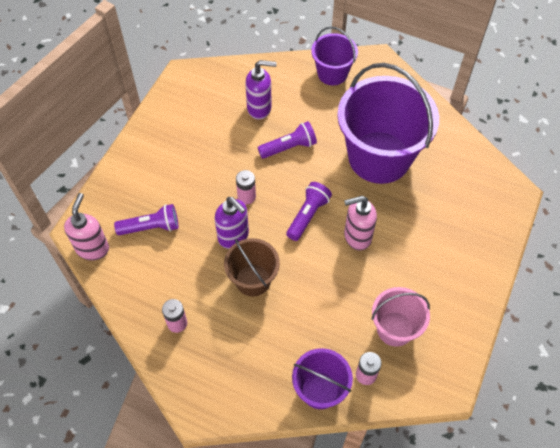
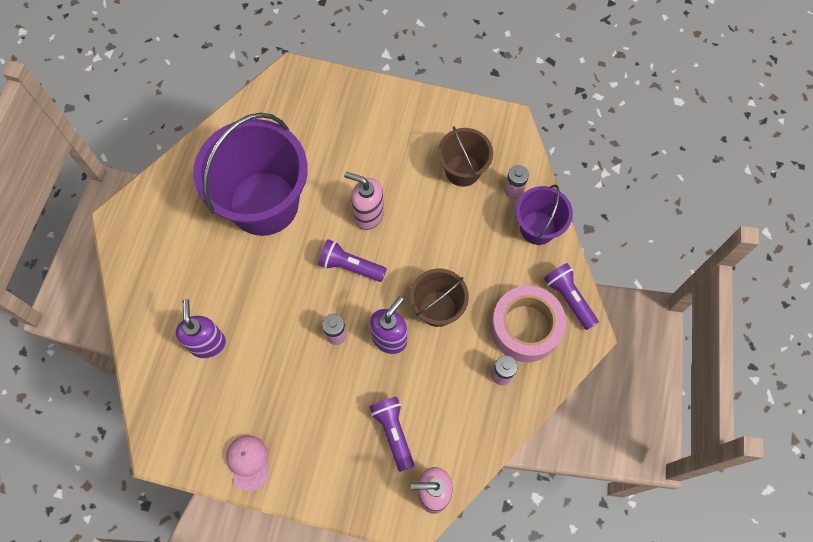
camera: 100 degrees left, 10 degrees up
purple flashlight [258,121,317,159] -> purple flashlight moved to [544,263,599,330]
purple bucket [311,27,358,85] -> none
pink soap dispenser [344,196,377,250] -> pink soap dispenser turned 135 degrees clockwise [344,172,384,230]
pink bucket [372,287,430,347] -> brown bucket [438,126,493,187]
none -> pink cap [226,435,269,491]
none -> pink tape [491,286,566,362]

